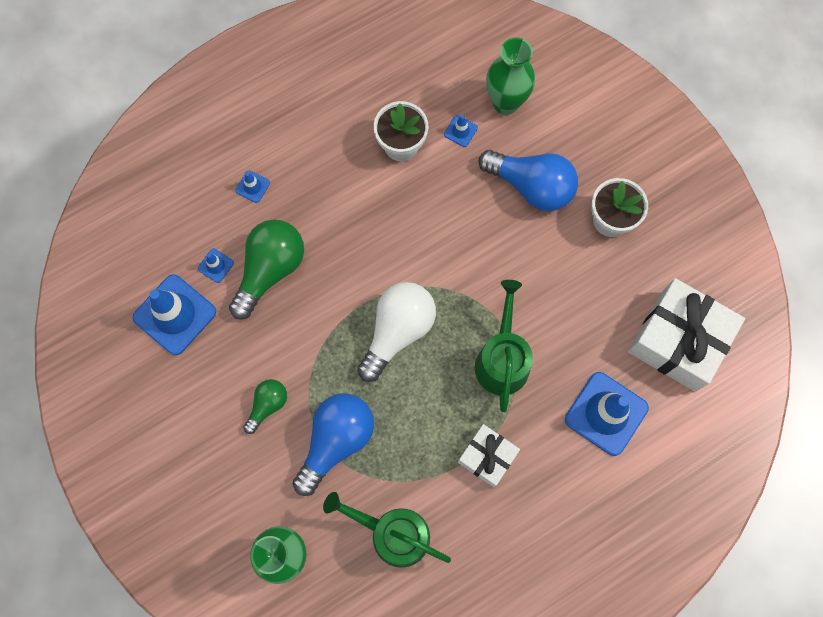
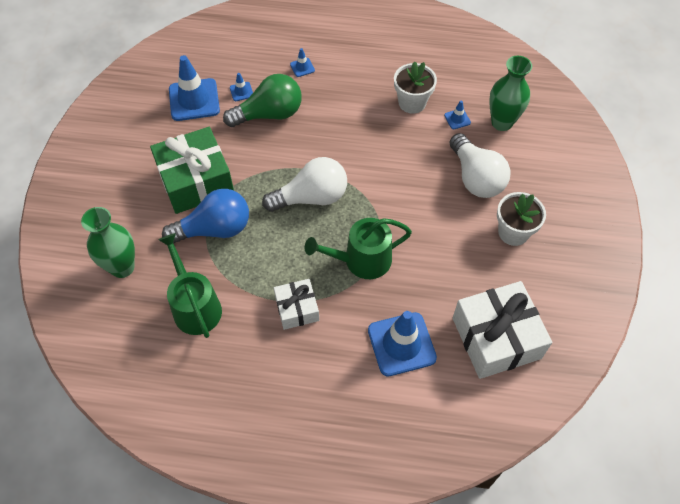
camera: 40 degrees right, 15 degrees down
green light bulb [243,379,287,434] -> green gift [150,127,234,214]
green watering can [475,280,533,412] -> green watering can turned 150 degrees counterclockwise [305,218,412,279]
blue light bulb [478,150,578,211] -> white light bulb [449,133,510,198]

